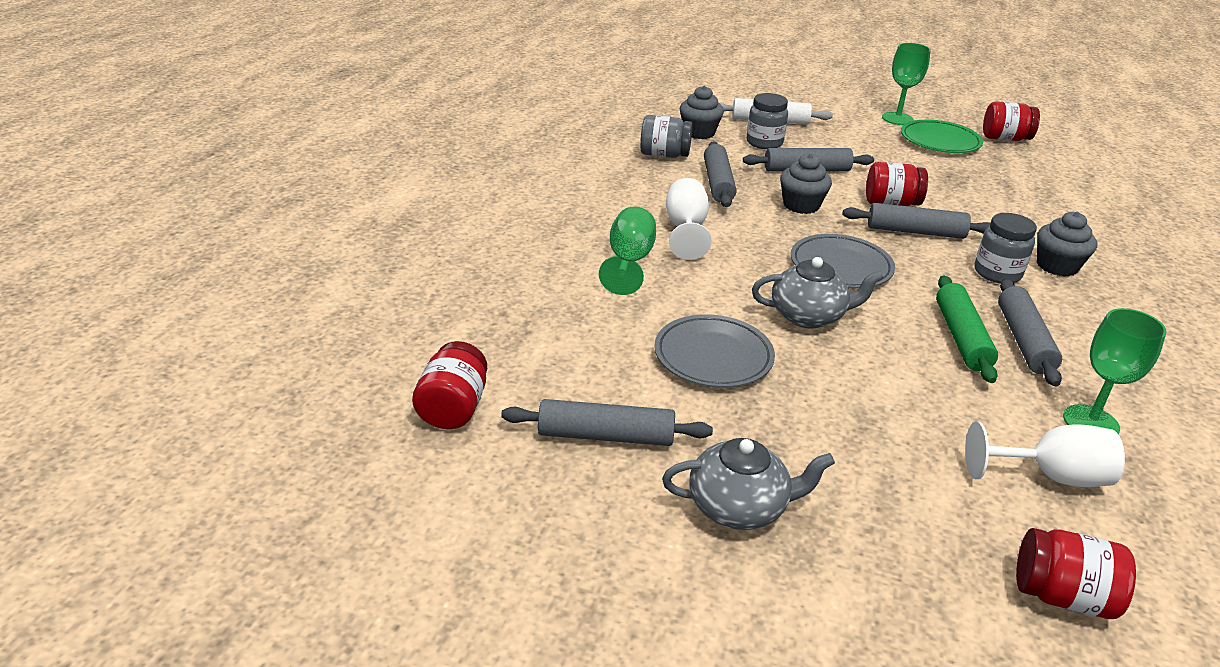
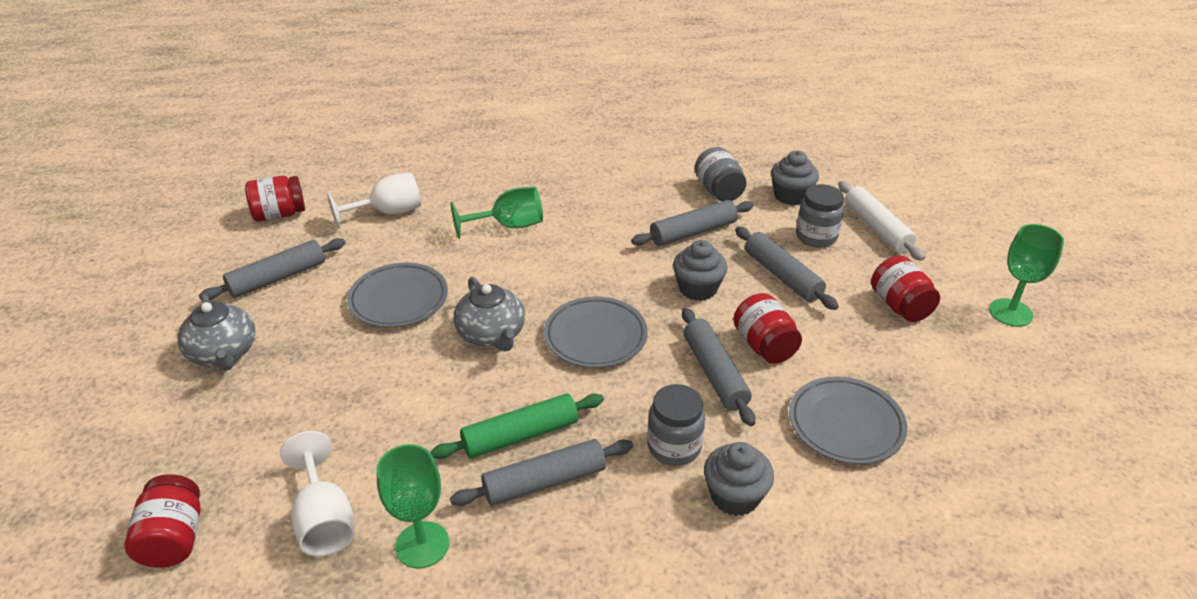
camera: 65 degrees right, 5 degrees up
grey rolling pin [501,399,713,446] -> grey rolling pin turned 75 degrees clockwise [199,238,346,300]
white goblet [666,178,712,260] -> white goblet moved to [327,172,421,229]
green plate [901,120,983,153] -> none
red jar [983,101,1040,141] -> red jar moved to [871,256,940,322]
none -> grey plate [789,376,907,464]

